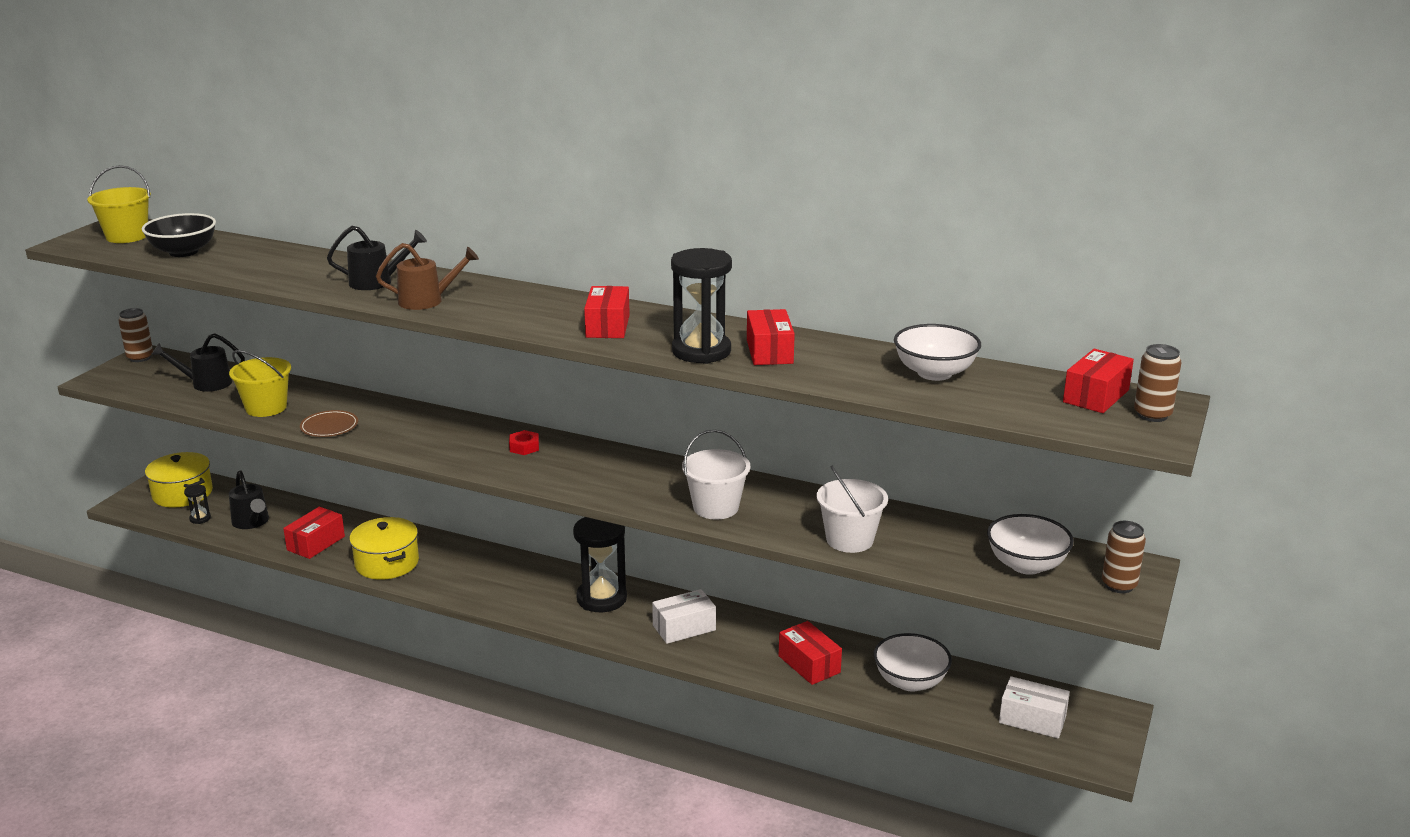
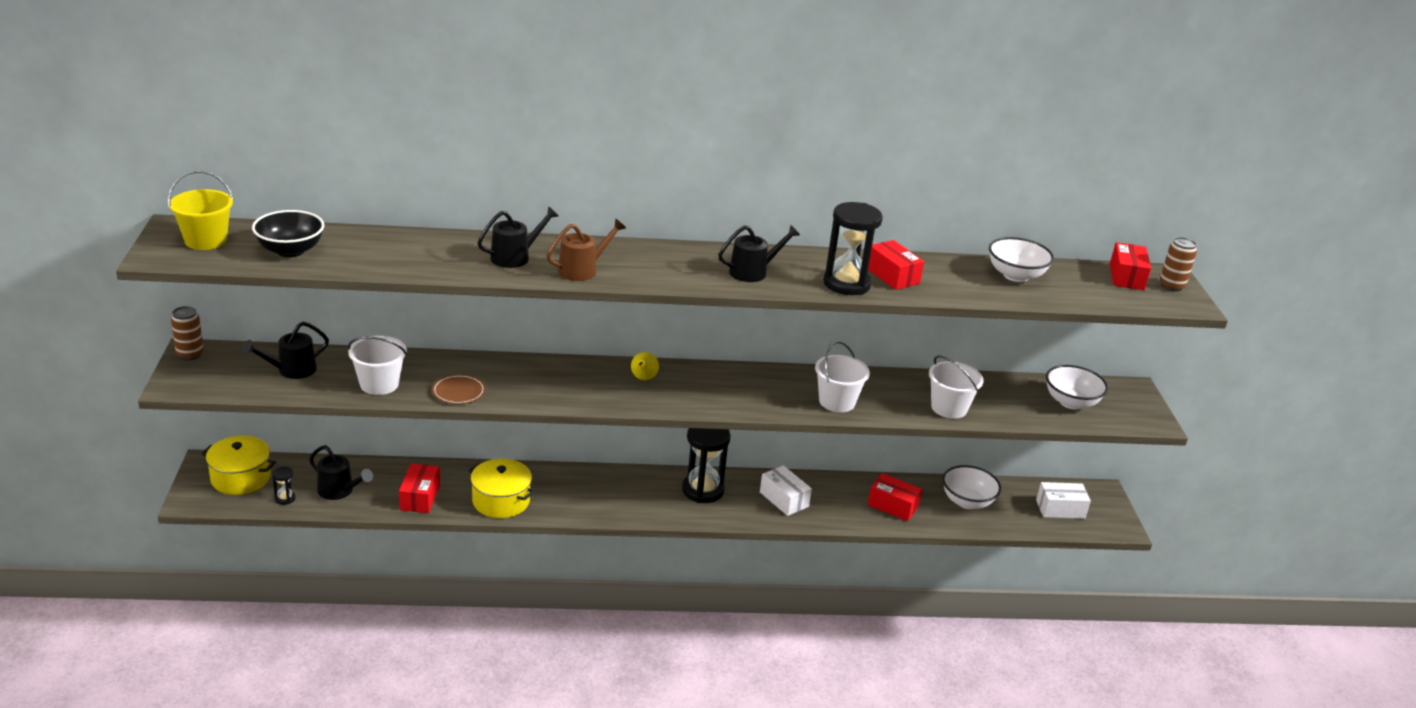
camera: 30 degrees left, 5 degrees up
yellow bucket [229,350,291,417] -> white bucket [348,336,407,395]
red nut [509,430,539,455] -> yellow pear [631,352,659,380]
red box [584,286,630,338] -> black watering can [718,225,800,282]
white box [652,589,716,644] -> white box turned 75 degrees counterclockwise [760,465,812,516]
brown can [1102,521,1146,593] -> none

